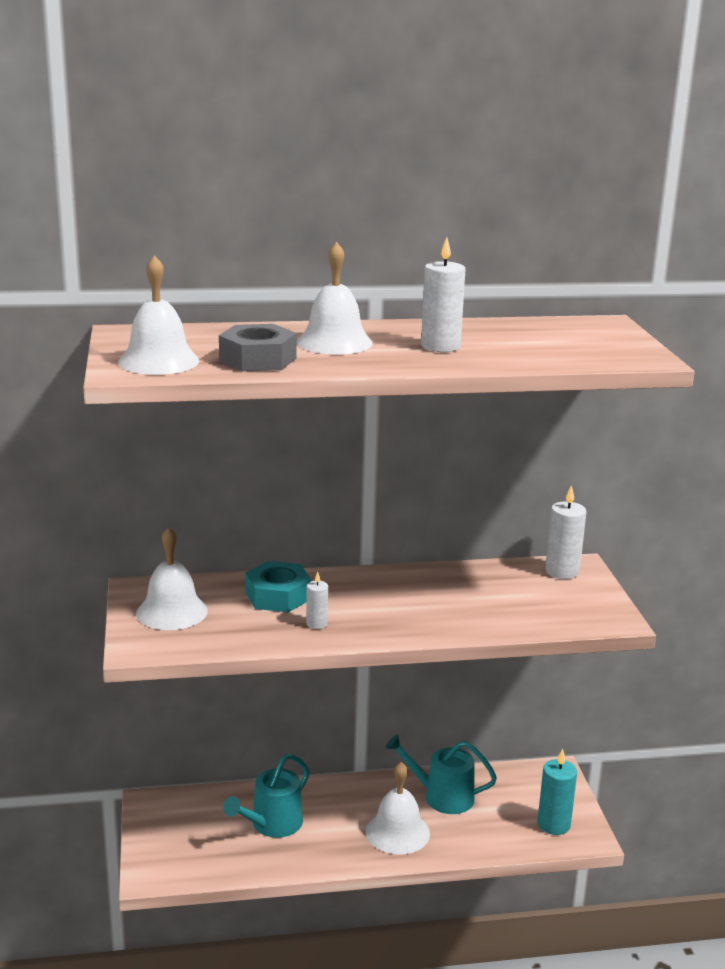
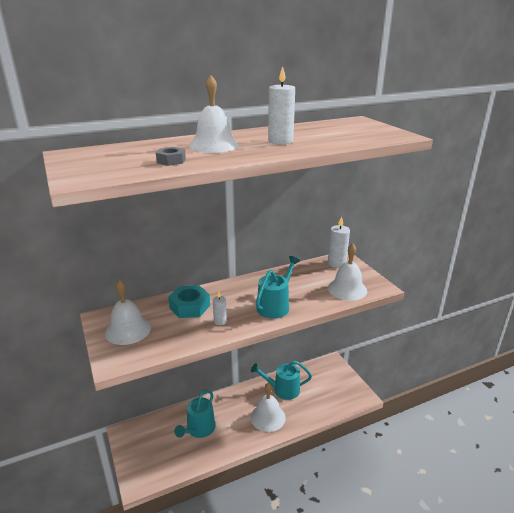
camera: 15 degrees left, 5 degrees up
white bell [118,255,199,375] -> white bell moved to [328,243,367,301]
grey nut [219,324,297,372] -> grey nut [156,147,186,166], size x0.56
turquoise candle [537,749,577,835] -> none
none -> turquoise watering can [256,256,300,319]

